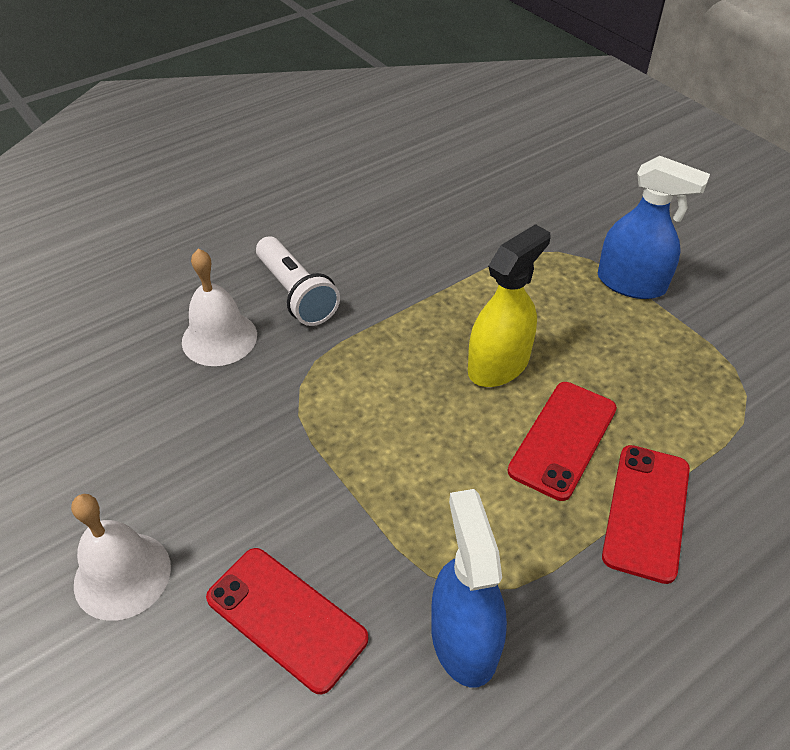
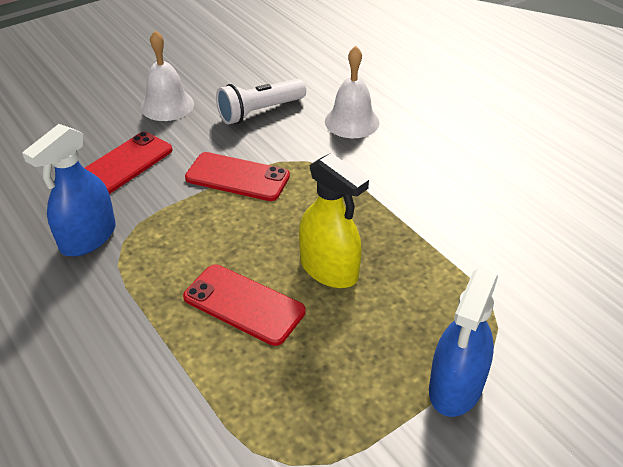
camera: 90 degrees right, 5 degrees down
white flashlight [256,237,340,326] -> white flashlight moved to [216,79,306,124]
blue spray bottle [431,489,507,688] -> blue spray bottle turned 135 degrees clockwise [22,124,116,256]
red phone [602,445,690,584] -> red phone moved to [185,152,290,201]

